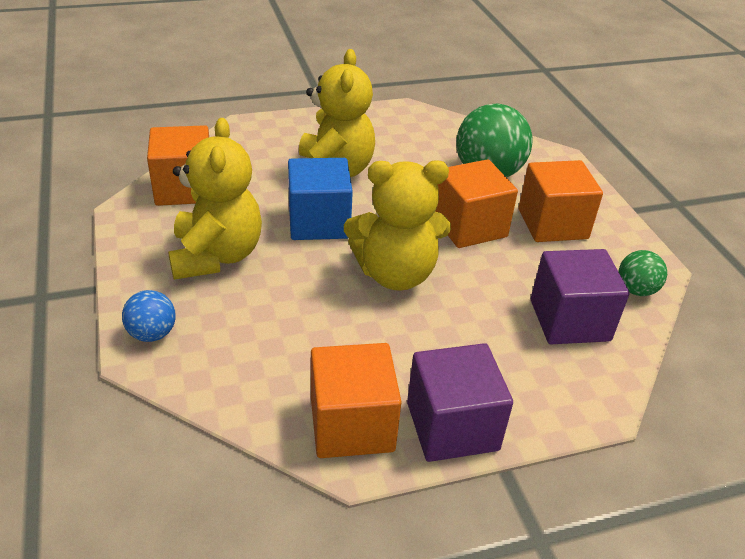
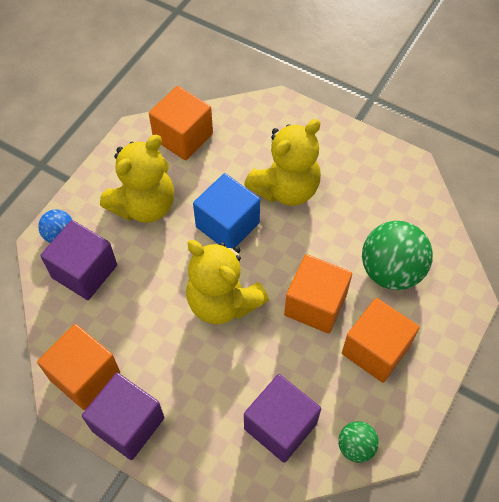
camera: 50 degrees right, 20 degrees up
none -> purple cube [40,220,117,300]

